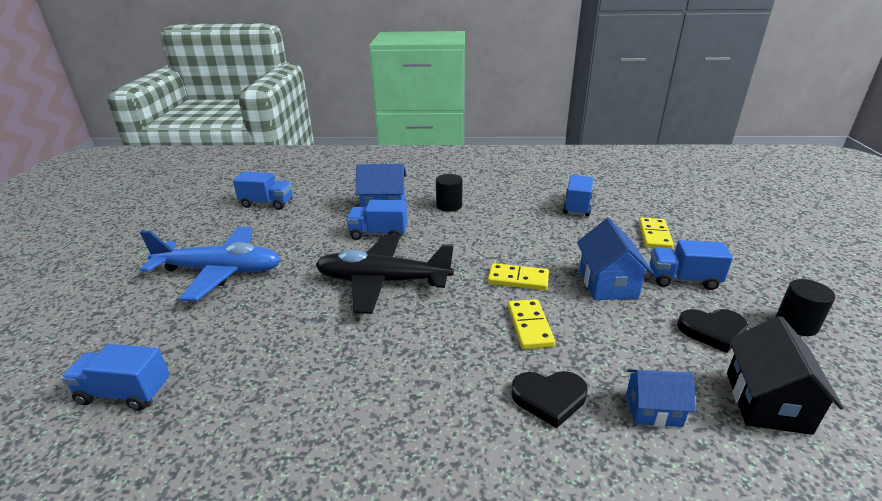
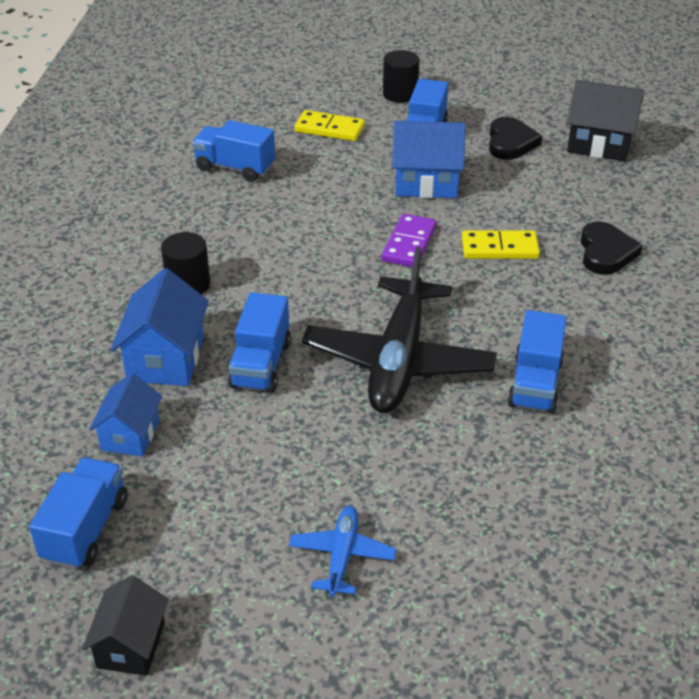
camera: 85 degrees left, 10 degrees up
blue truck [61,344,170,411] -> blue truck moved to [507,310,566,414]
blue plane [140,227,281,301] -> blue plane [289,506,396,597], size x0.47
yellow domino [488,263,549,290] -> purple domino [382,214,436,267]
blue house [626,370,696,427] -> blue house moved to [89,373,162,457]
black cylinder [776,279,835,336] -> black cylinder moved to [383,50,420,103]
none -> black house [82,575,169,676]

